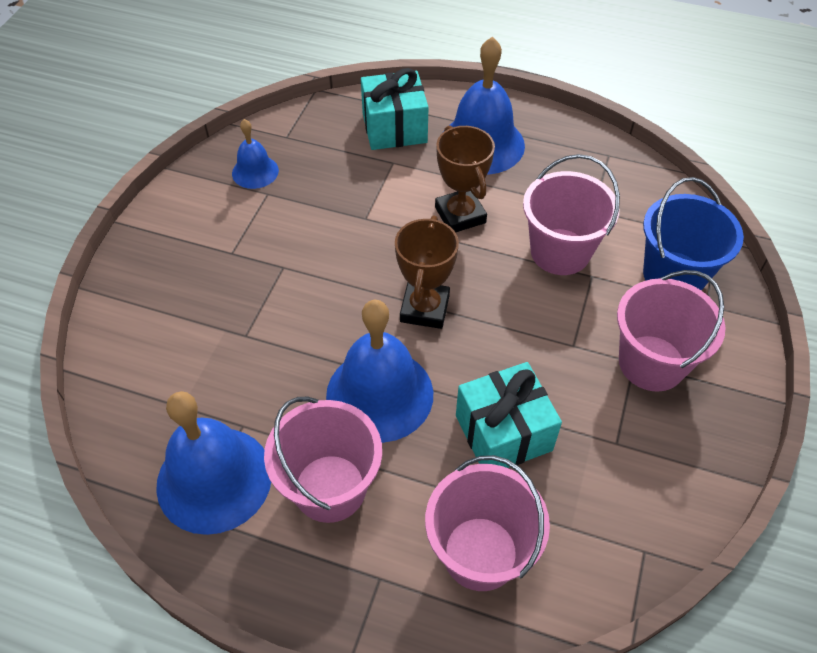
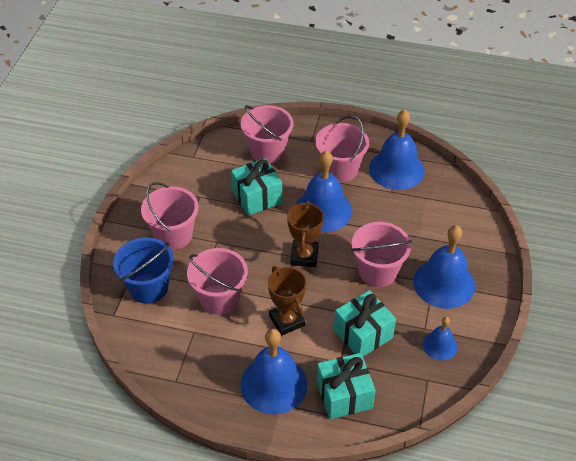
camera: 175 degrees right, 5 degrees down
none -> turquoise gift [334,290,396,356]
none -> pink bucket [351,222,412,287]
none -> blue bell [413,225,475,309]

